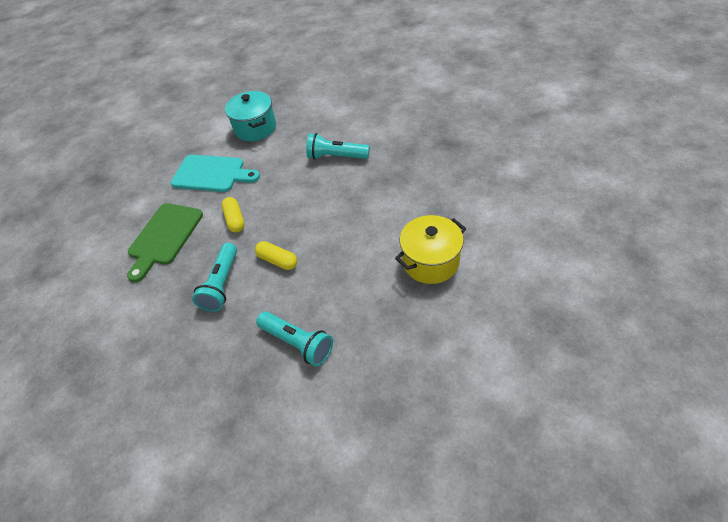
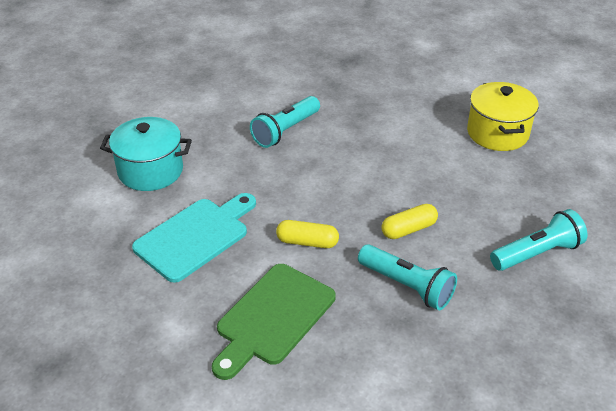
camera: 65 degrees left, 10 degrees down
green cutting board [127,203,203,283] -> green cutting board turned 75 degrees clockwise [212,264,336,380]

